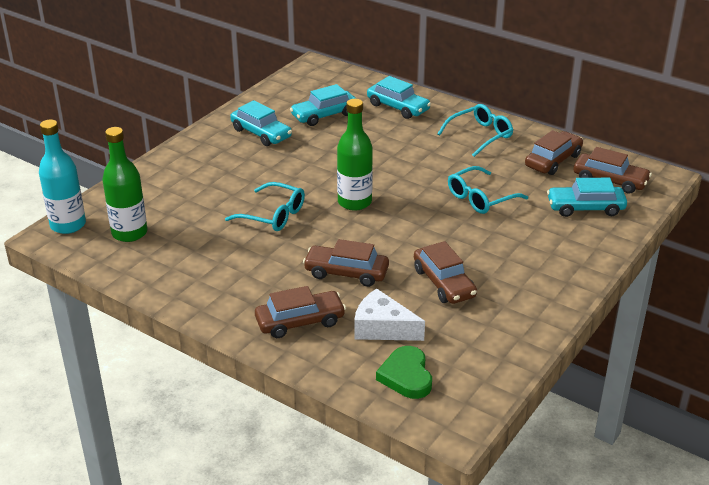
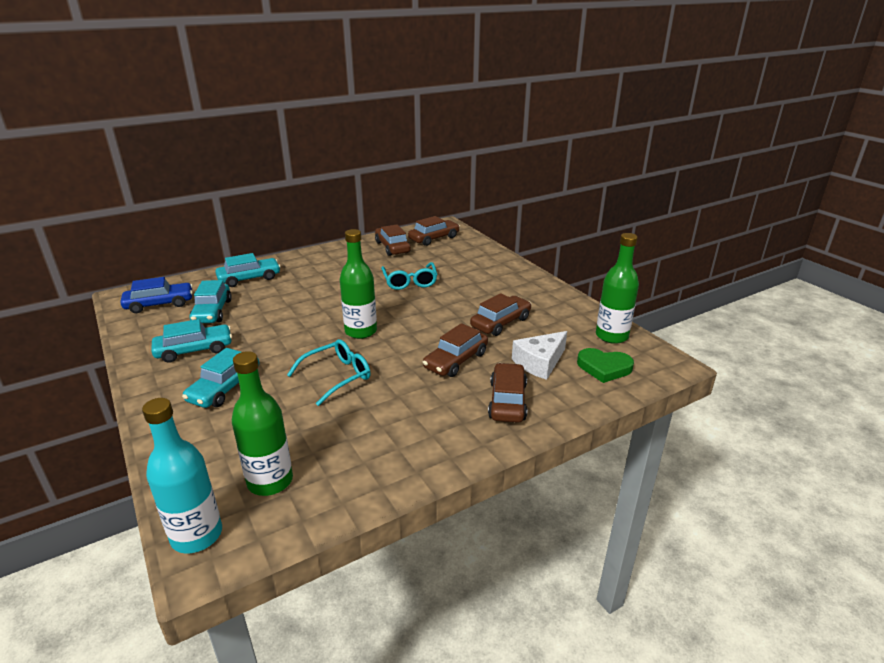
camera: 65 degrees left, 5 degrees down
brown car [414,241,477,304] -> brown car turned 45 degrees counterclockwise [470,293,531,336]
turquoise glasses [437,104,513,157] -> none
turquoise car [547,178,627,217] -> turquoise car moved to [182,348,259,408]
none -> blue car [120,277,193,313]
none -> green bottle [596,233,639,344]

